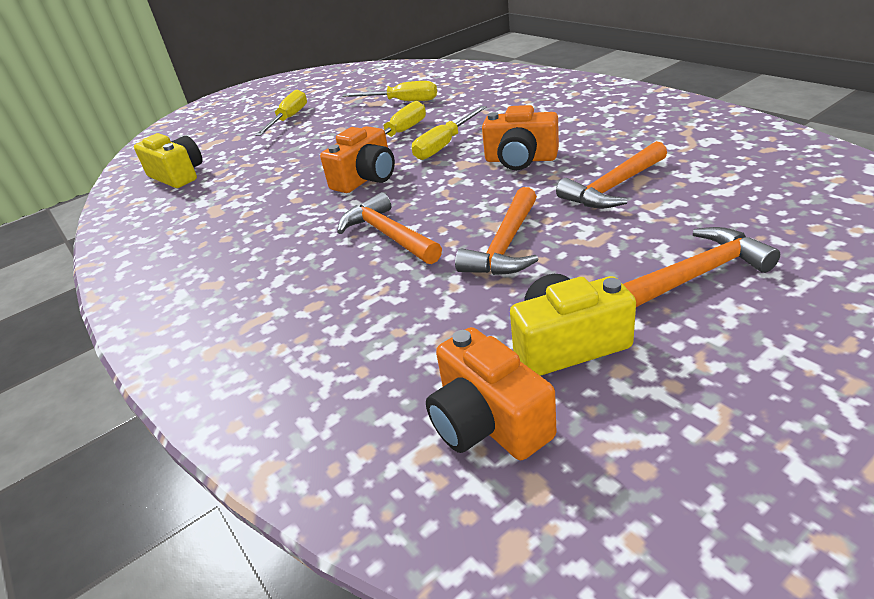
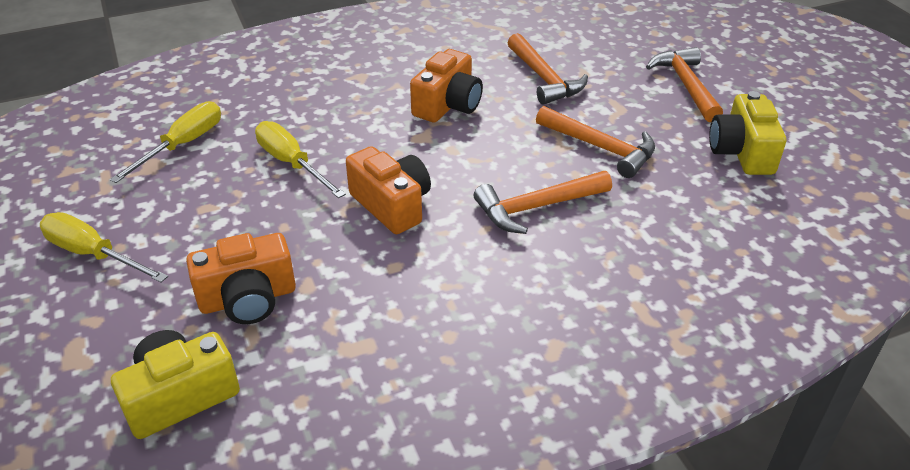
camera: 80 degrees left, 5 degrees up
yellow screwdriver [412,106,487,160] -> none
orange camera [426,327,557,460] -> orange camera moved to [186,233,296,324]

